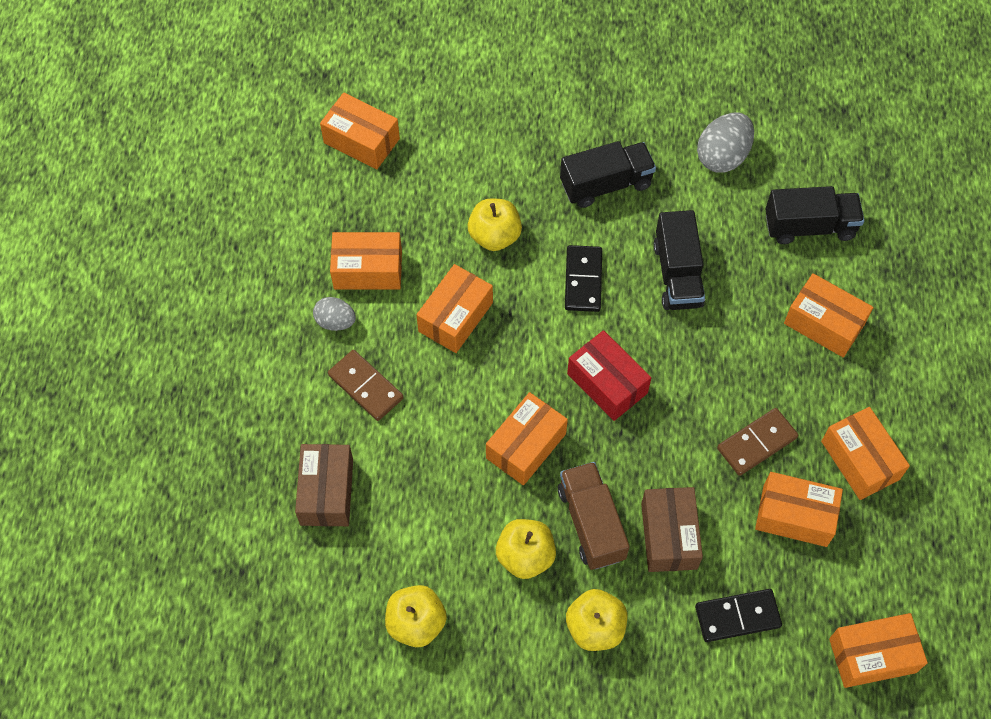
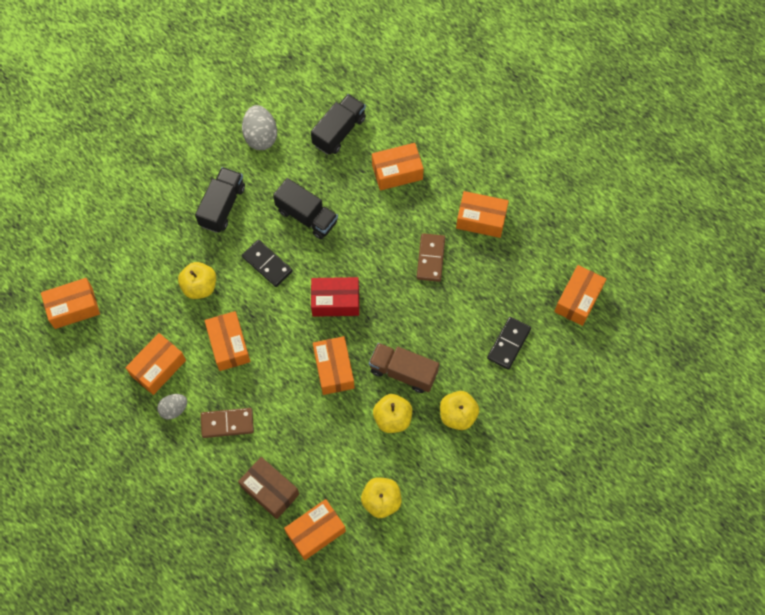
camera: 50 degrees left, 5 degrees up
brown box [641,487,703,572] -> none
orange box [755,472,843,547] -> orange box moved to [284,499,346,560]

